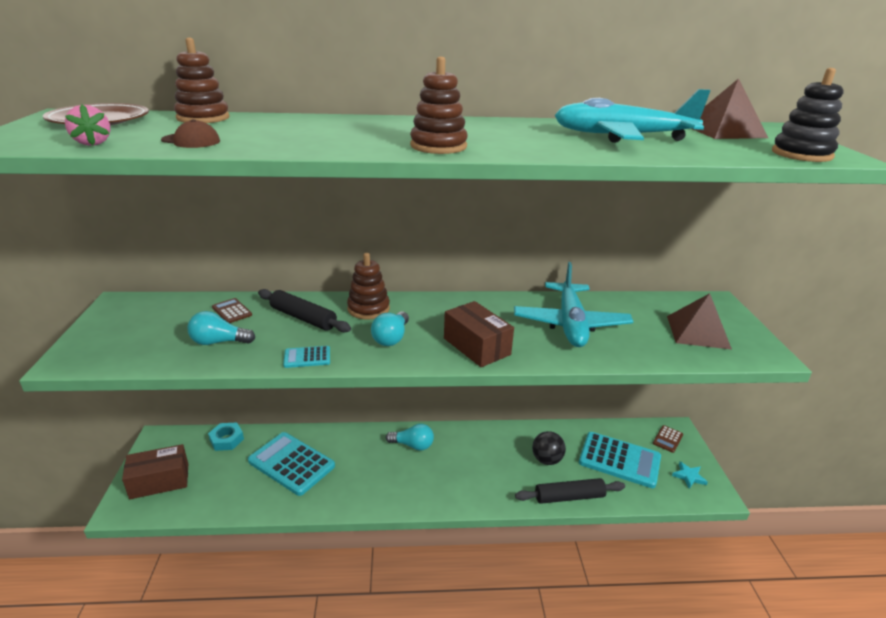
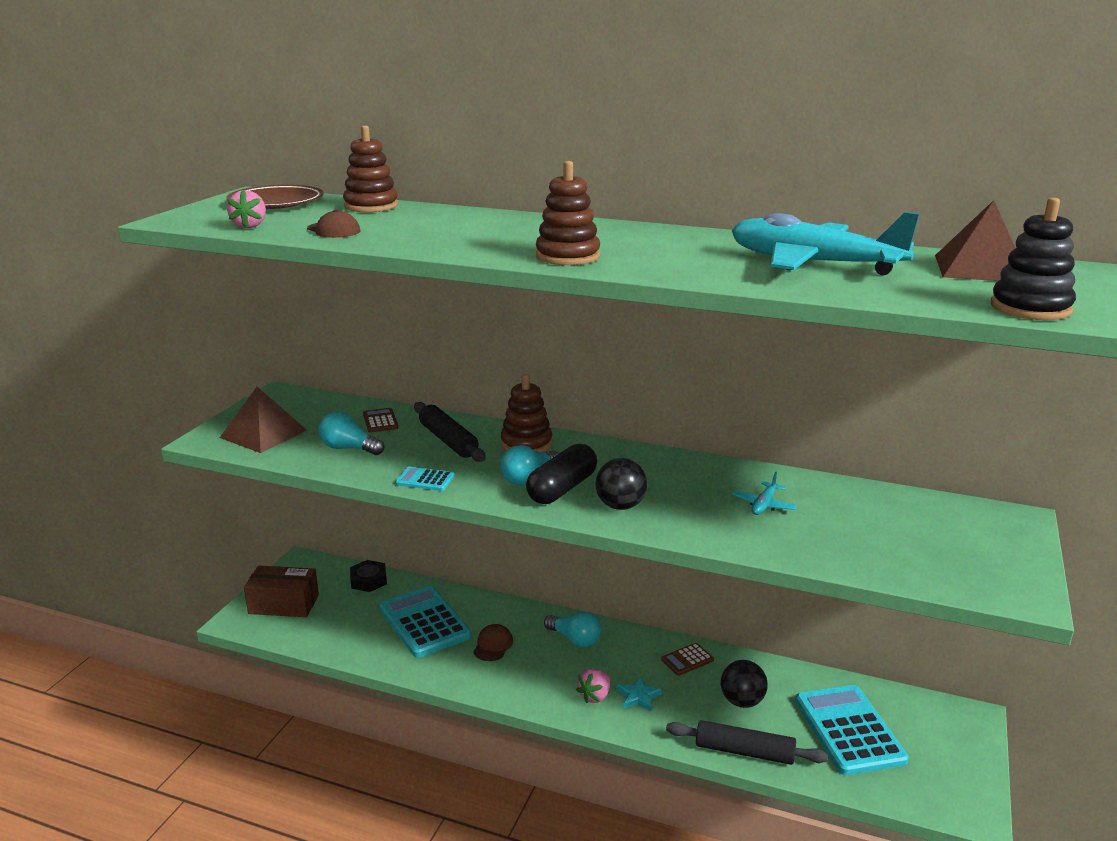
camera: 25 degrees right, 5 degrees down
turquoise nut [208,422,244,451] -> black nut [350,560,387,592]
brown box [444,301,514,367] -> black ball [596,458,647,510]
turquoise plane [514,262,633,347] -> turquoise plane [732,472,797,515], size x0.41
turquoise calculator [579,432,661,488] -> turquoise calculator turned 150 degrees counterclockwise [795,685,909,775]
brown calculator [653,425,683,453] -> brown calculator moved to [661,643,714,676]
brown pyramid [667,293,732,350] -> brown pyramid moved to [220,387,307,453]
turquoise star [672,461,708,489] -> turquoise star moved to [617,677,662,711]
none -> brown cap [473,624,513,661]
none -> black capsule [526,444,597,504]
none -> pink strawberry [576,669,610,703]

